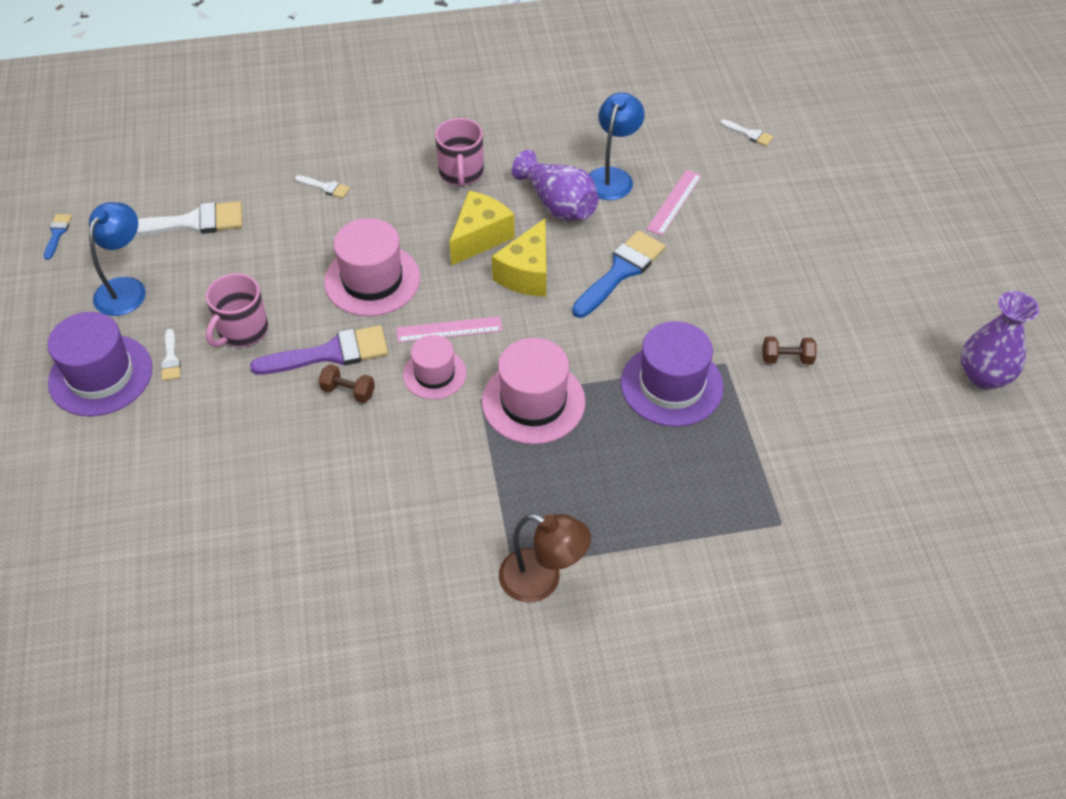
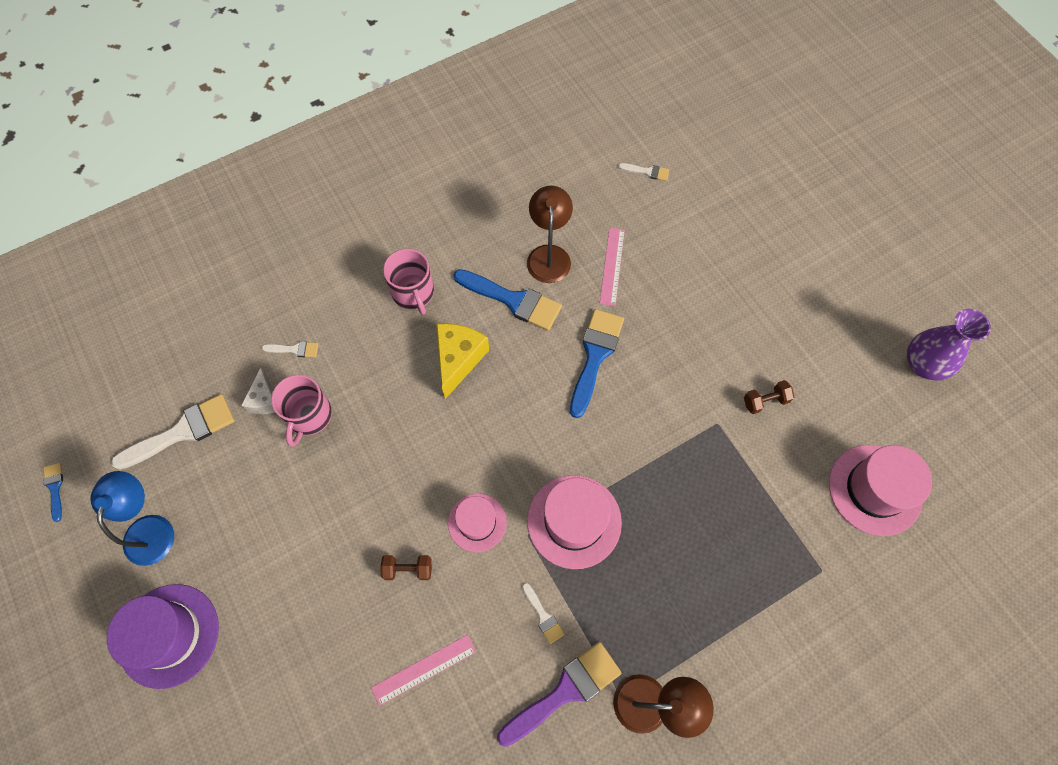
camera: 20 degrees left, 15 degrees up
white brush [161,329,181,381] -> white brush moved to [522,583,565,644]
pink mug [206,273,268,347] -> pink mug moved to [271,375,332,447]
purple brush [250,325,388,375] -> purple brush moved to [497,642,621,747]
pink hat [324,218,420,316] -> pink hat moved to [829,445,932,536]
pink ruler [396,316,502,343] -> pink ruler moved to [371,634,476,706]
yellow cheese [492,219,546,297] -> none
purple vase [512,150,599,221] -> blue brush [454,269,562,331]
blue lamp [589,92,645,200] -> brown lamp [527,186,573,283]
purple hat [621,321,724,427] -> none
none -> white cheese [241,368,275,414]

